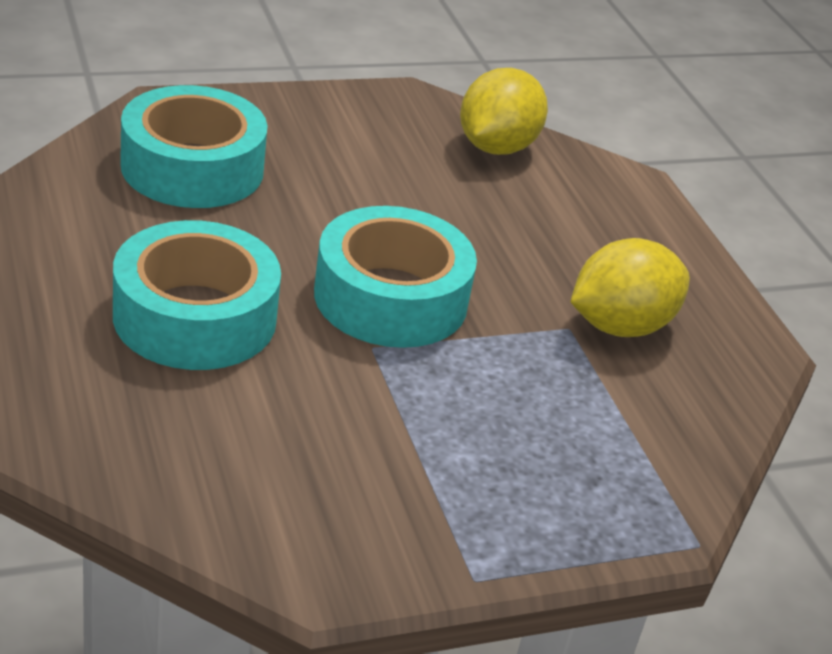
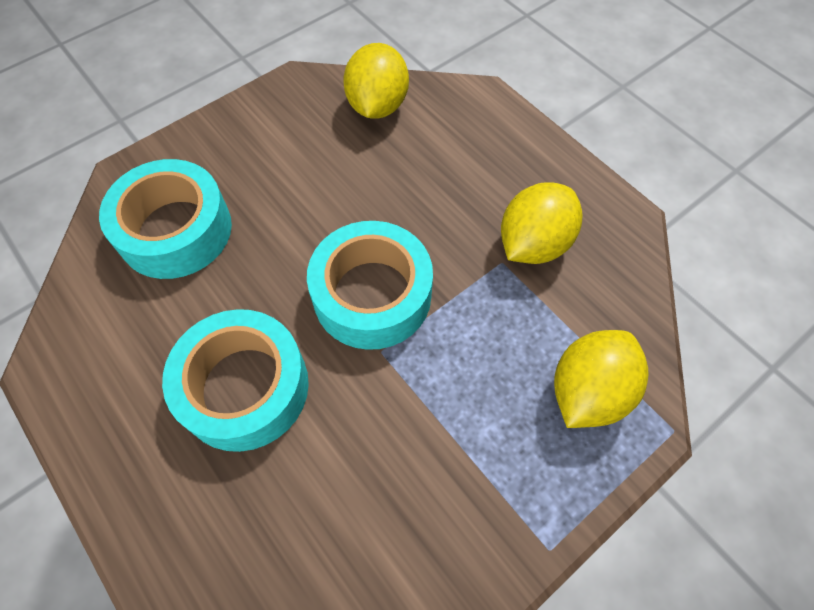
camera: 15 degrees left, 25 degrees up
none -> yellow lemon [554,330,648,428]

